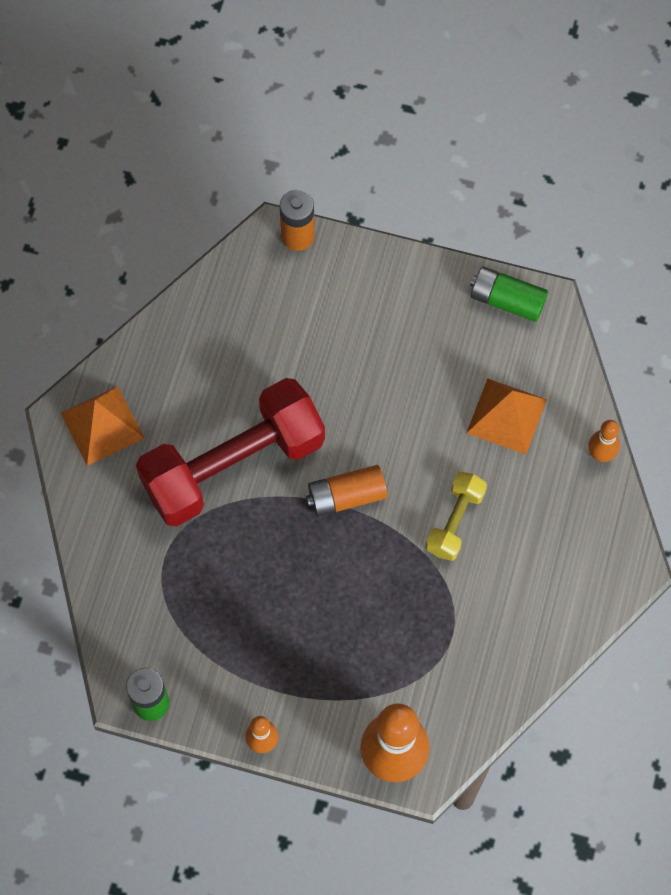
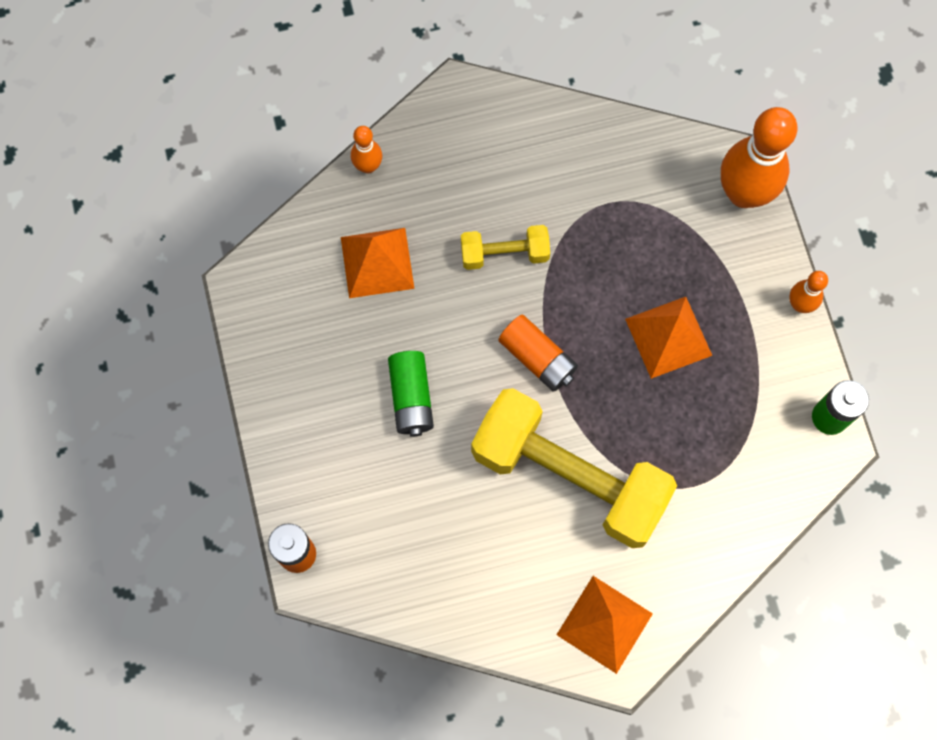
camera: 120 degrees left, 5 degrees up
red dumbbell [136,378,325,526] -> yellow dumbbell [471,388,677,548]
green battery [470,267,548,322] -> green battery moved to [388,351,434,437]
none -> orange pyramid [625,297,712,379]

